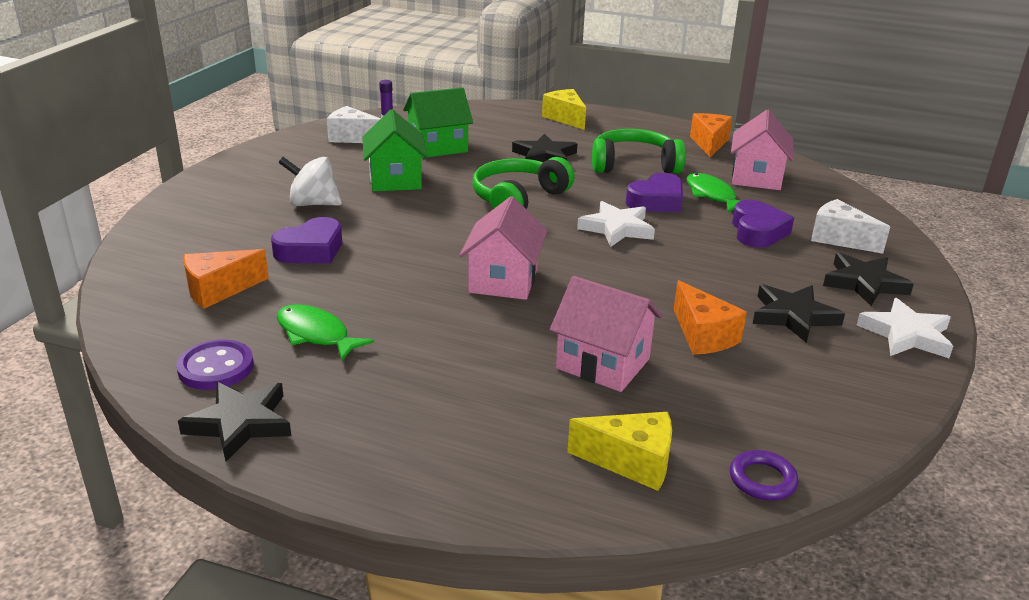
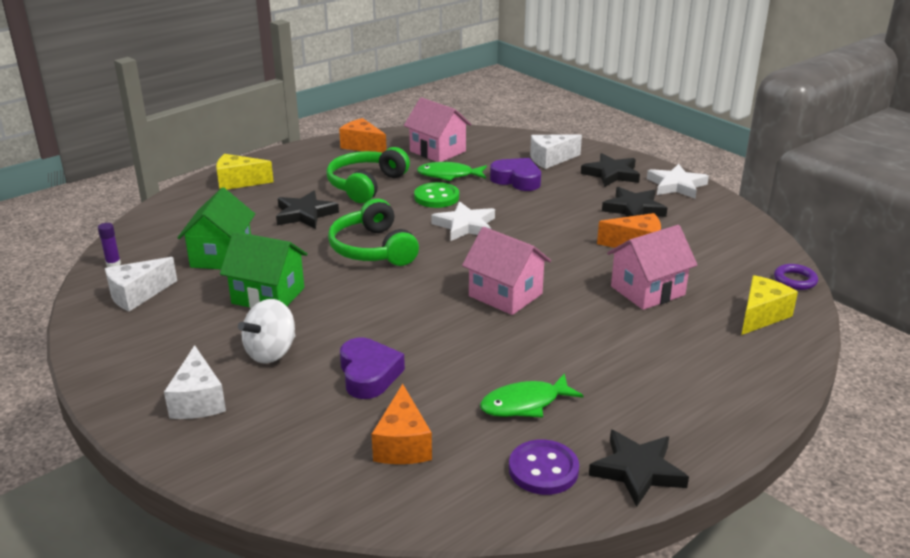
camera: 60 degrees left, 0 degrees up
purple heart [626,173,683,212] -> green button [414,182,459,208]
none -> white cheese [164,345,226,419]

